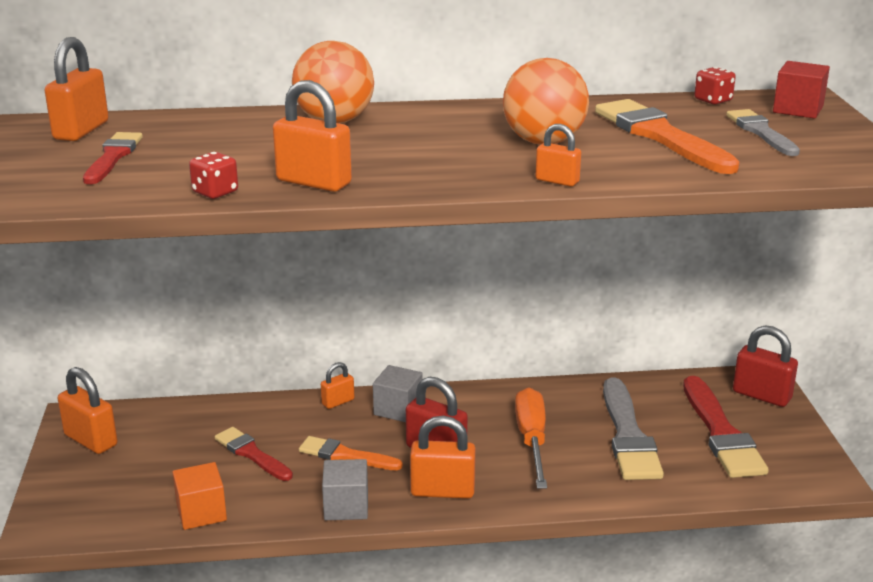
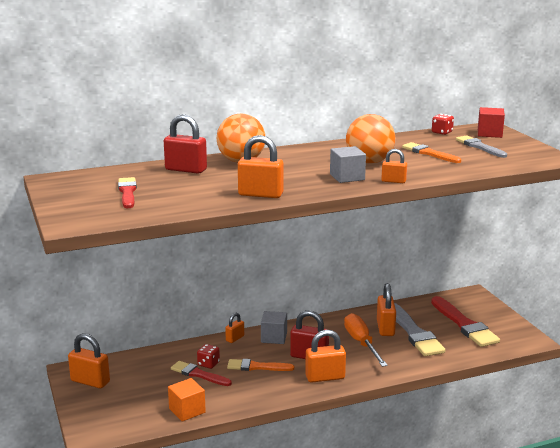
camera: 15 degrees left, 5 degrees down
orange padlock [45,37,109,141] -> orange padlock moved to [377,283,396,336]
red dice [189,152,238,199] -> red dice moved to [197,344,220,369]
grey cube [322,459,368,520] -> grey cube moved to [330,146,366,183]
orange brush [595,99,740,174] -> orange brush [402,142,461,163], size x0.61
red padlock [733,326,798,407] -> red padlock moved to [164,114,207,174]

